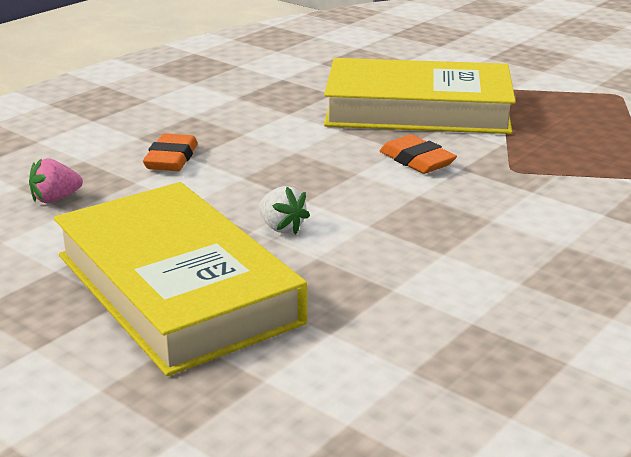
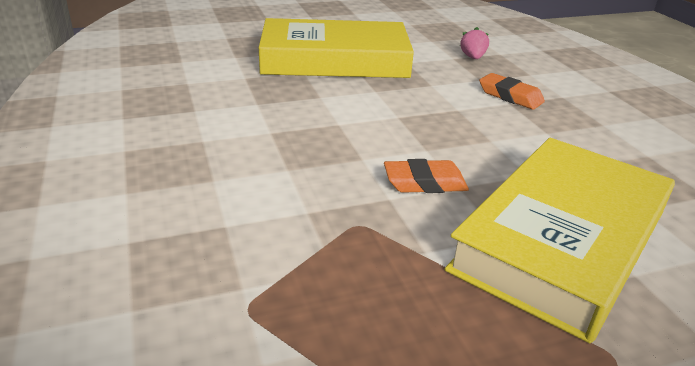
camera: 120 degrees right, 5 degrees up
white strawberry [259,186,310,234] -> none

